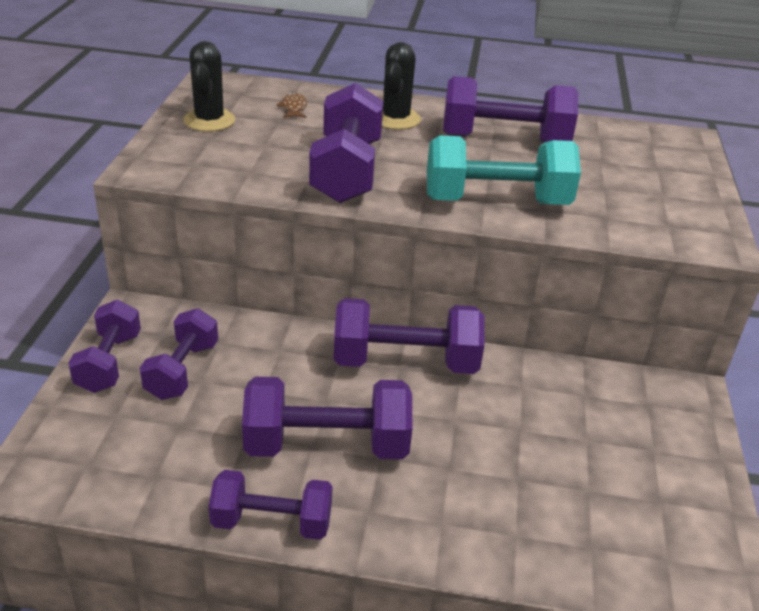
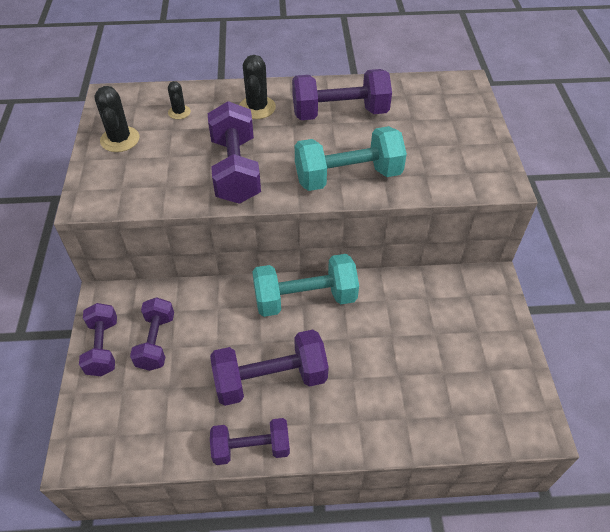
camera: 10 degrees left, 15 degrees up
brown fish [276,92,307,118] -> black cactus [168,81,191,119]
purple dumbbell [334,298,485,374] -> turquoise dumbbell [252,254,359,317]

